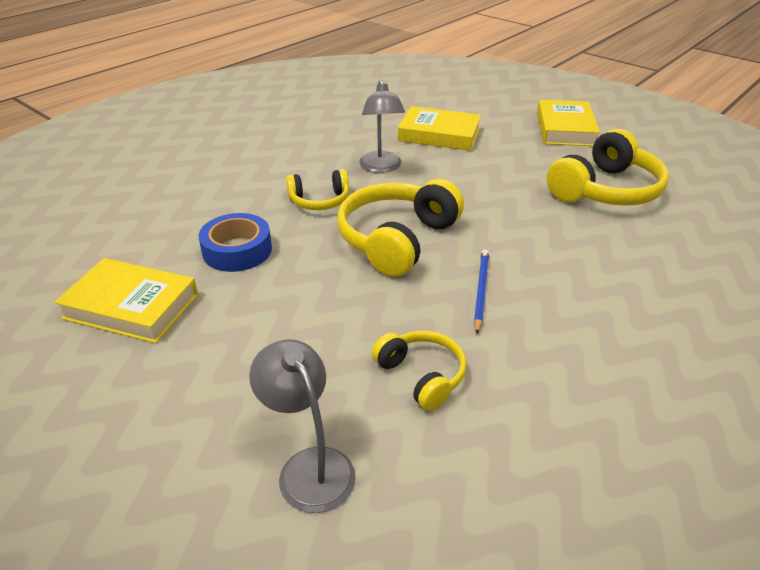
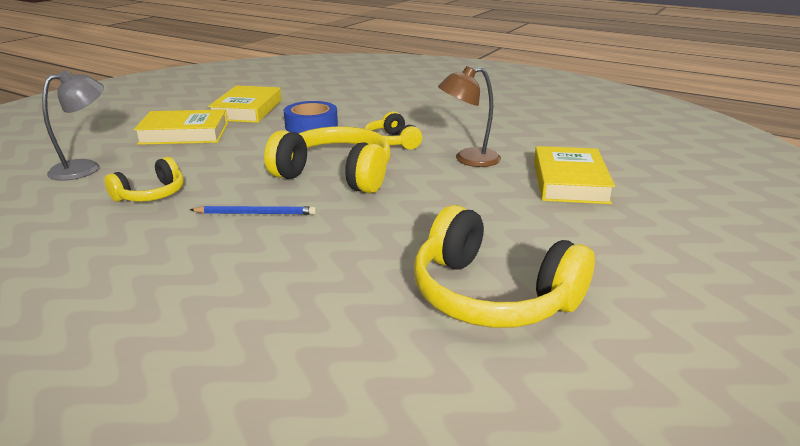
camera: 80 degrees right, 10 degrees down
grey lamp [359,80,405,173] -> brown lamp [438,66,501,167]
yellow book [537,99,600,146] -> yellow book moved to [134,109,228,145]

